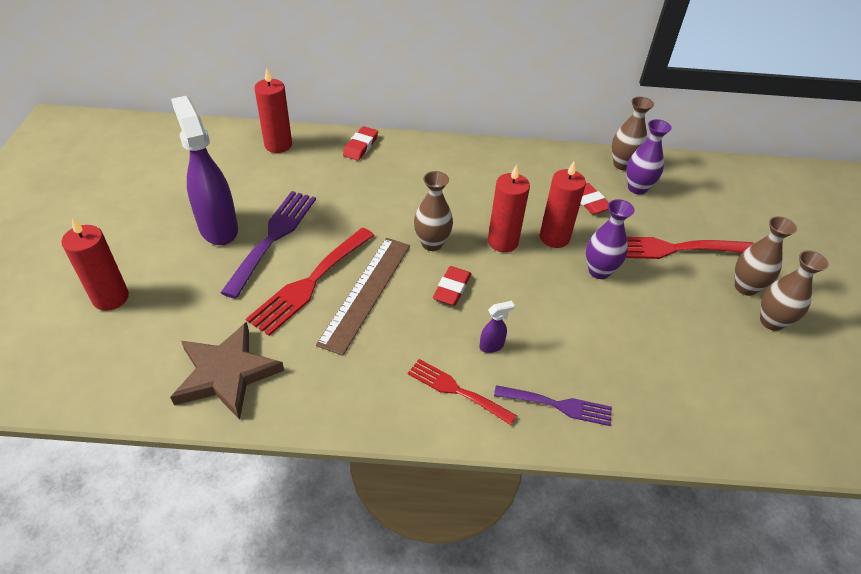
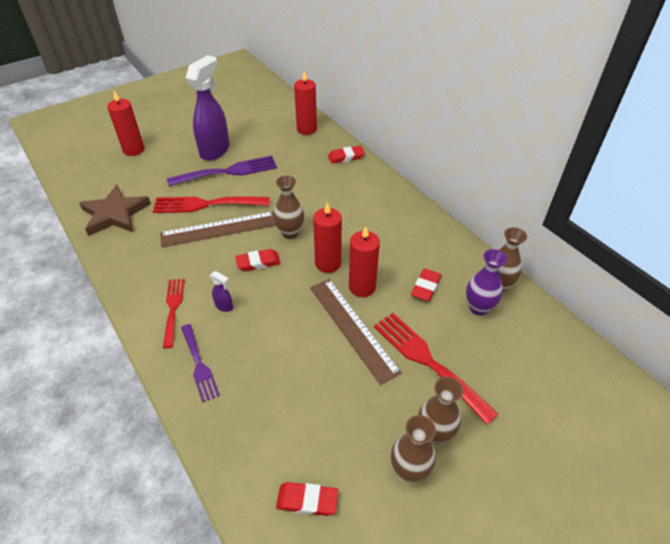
camera: 55 degrees right, 0 degrees up
purple vase [586,199,635,279] -> brown ruler [310,279,402,385]
none -> red eraser [276,482,338,516]

